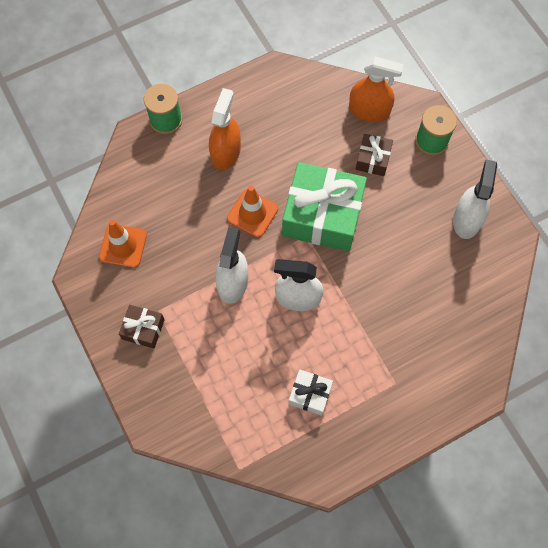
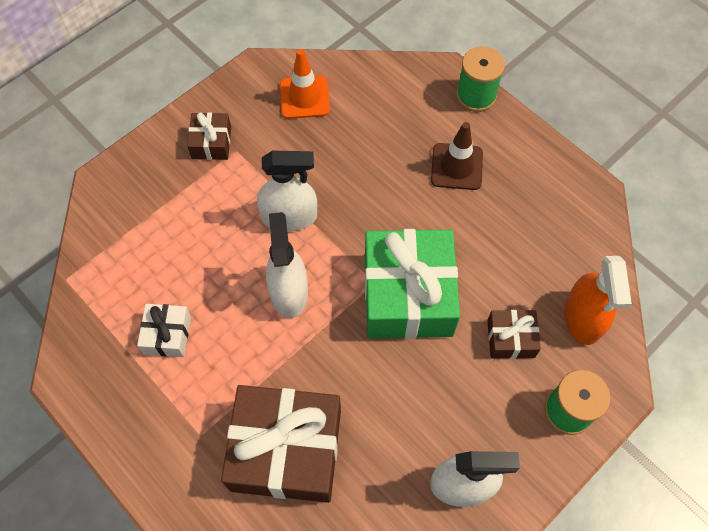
camera: 75 degrees right, 5 degrees down
orange spray bottle [209,88,241,170] -> brown traffic cone [431,122,483,190]
orange traffic cone [227,185,278,238] -> none
none -> brown gift [221,385,341,503]

